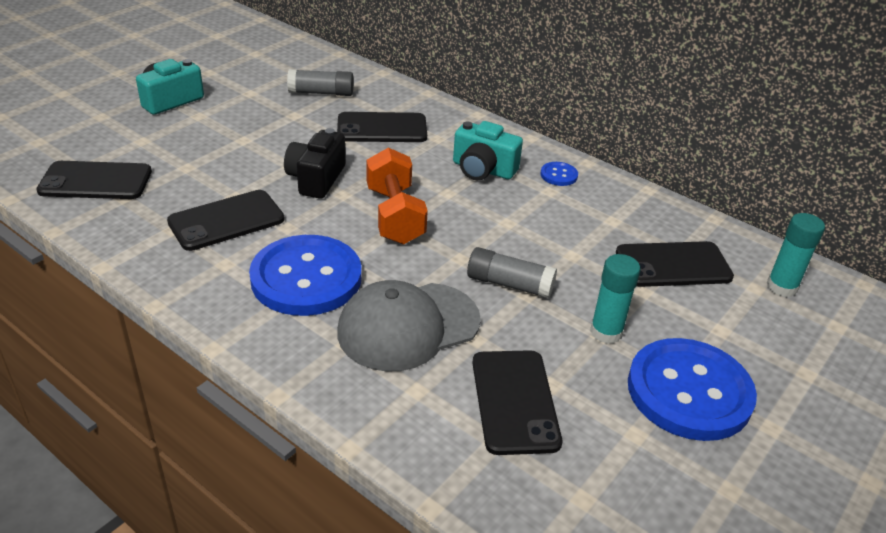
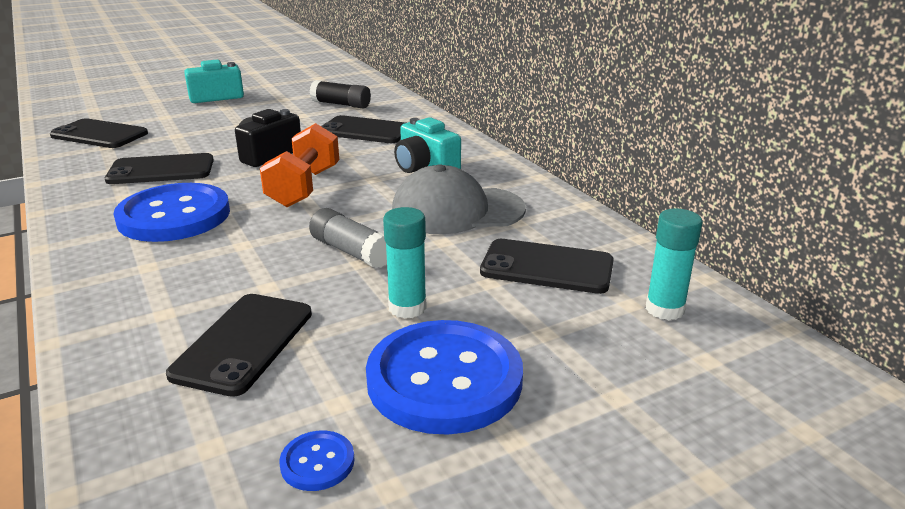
camera: 25 degrees right, 10 degrees down
grey glue stick [287,69,353,96] -> black glue stick [310,80,371,108]
grey cap [337,280,481,372] -> grey cap moved to [392,164,526,234]
blue button [540,162,578,186] -> blue button moved to [279,431,354,491]

